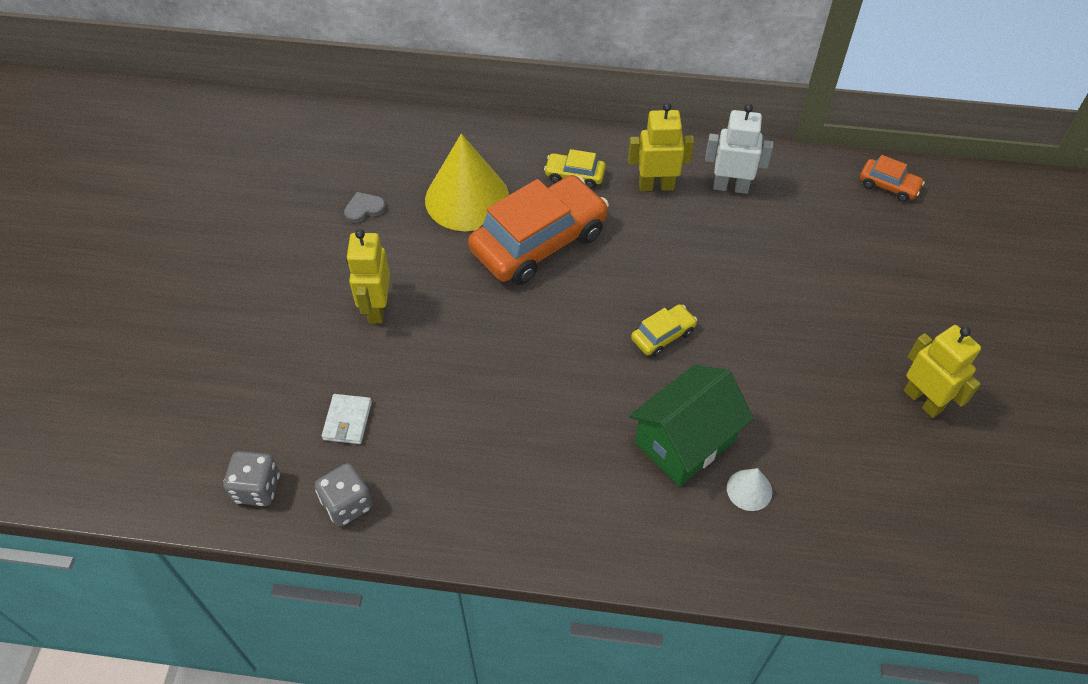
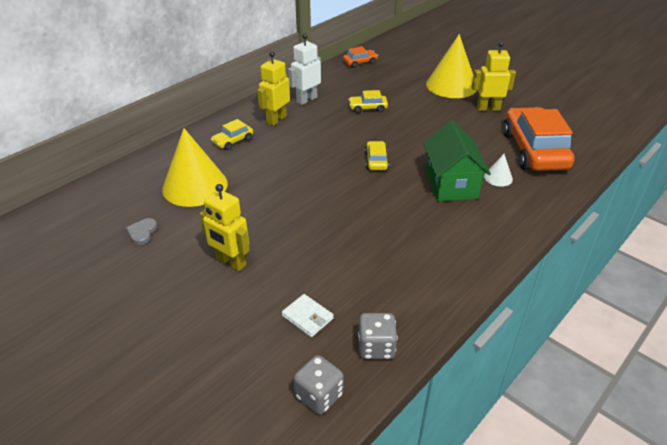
camera: 55 degrees left, 15 degrees down
orange car [468,175,609,285] -> orange car moved to [503,107,575,171]
none -> yellow car [348,90,388,113]
none -> yellow cone [426,34,477,98]

